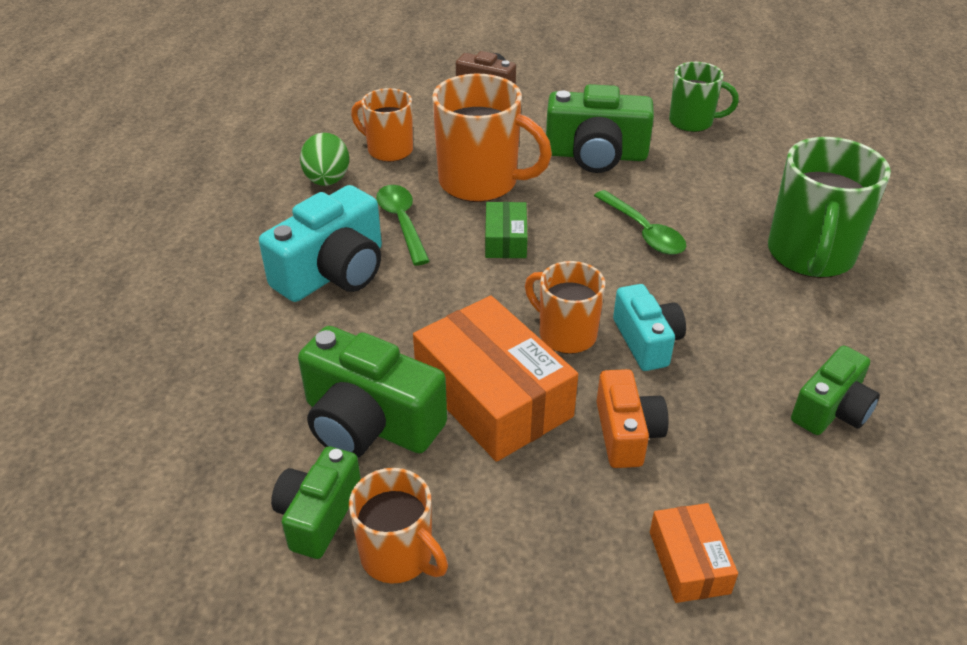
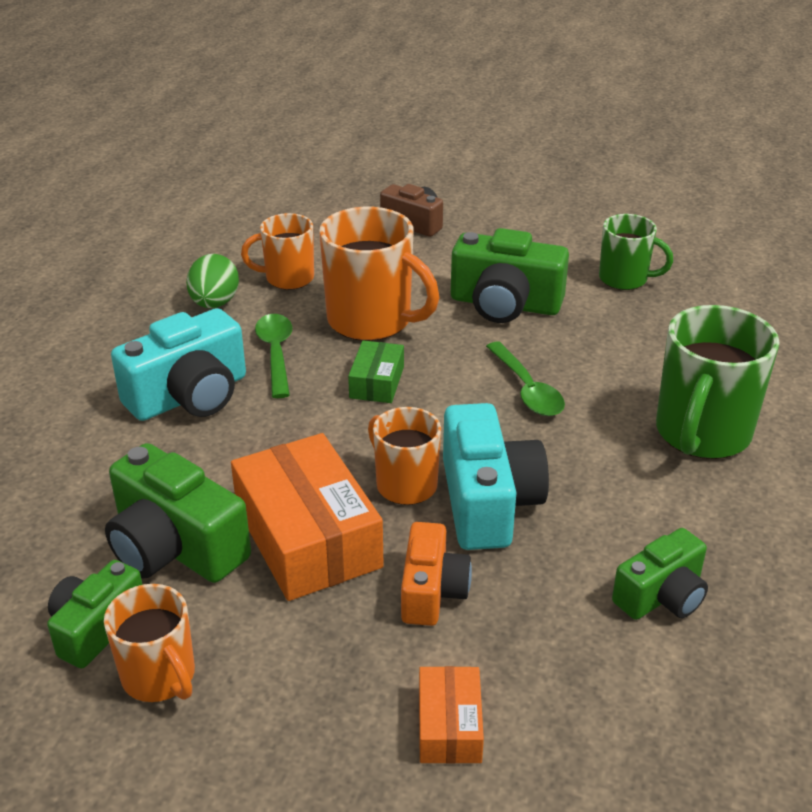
camera: 10 degrees right, 5 degrees down
orange mug [351,88,413,162] -> orange mug turned 45 degrees counterclockwise [241,213,314,290]
turquoise camera [613,284,686,371] -> turquoise camera [443,403,549,550], size x1.59

